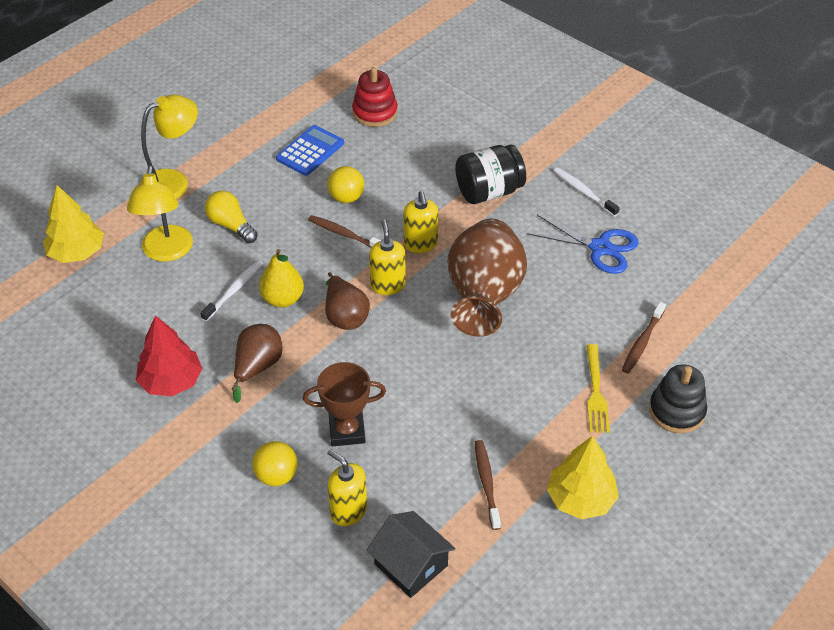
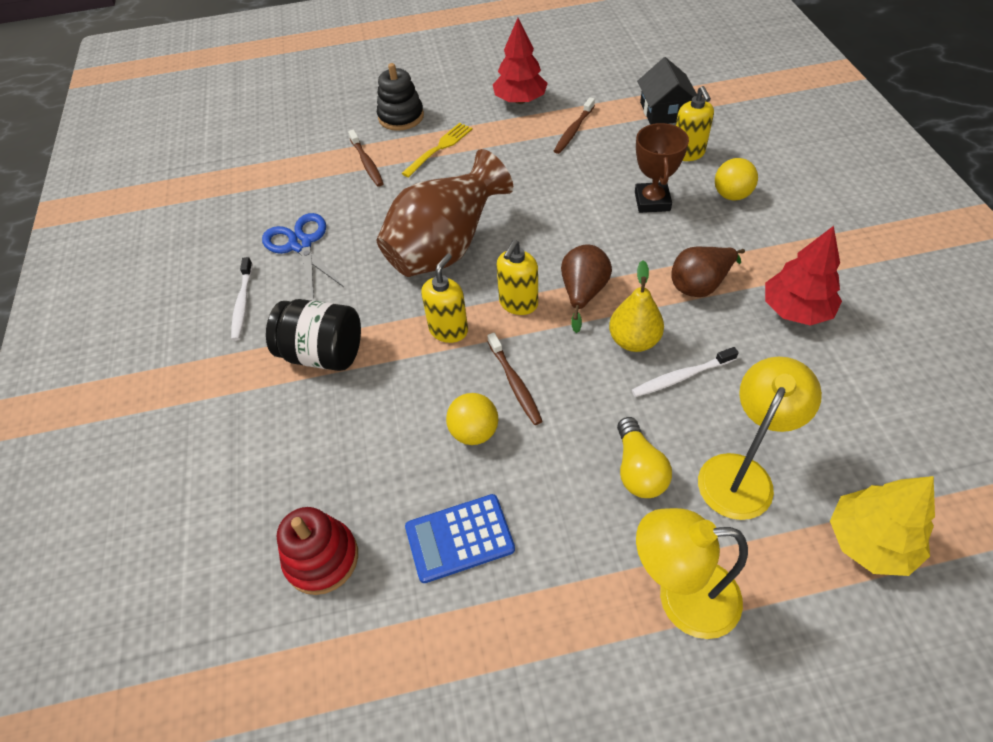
camera: 140 degrees left, 5 degrees up
brown trophy [303,362,386,446] -> brown trophy turned 60 degrees clockwise [635,123,689,213]
yellow tree [547,436,619,519] -> red tree [493,18,548,104]
brown toothbrush [622,302,666,373] -> brown toothbrush turned 90 degrees clockwise [348,130,384,187]

